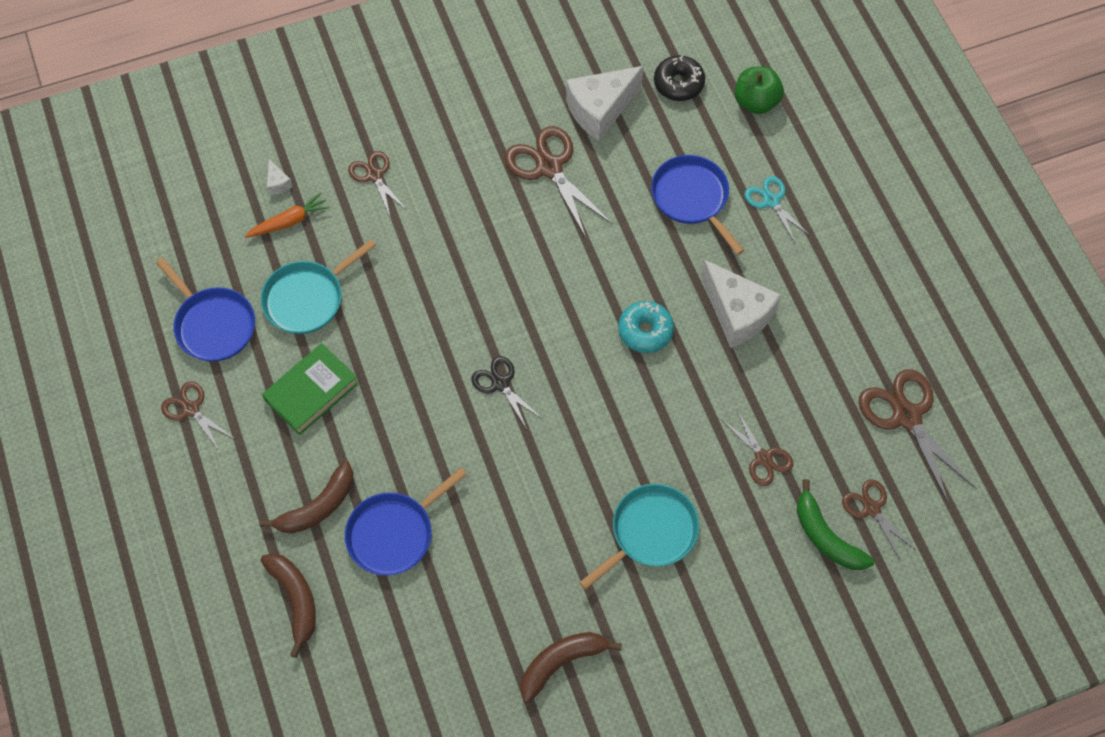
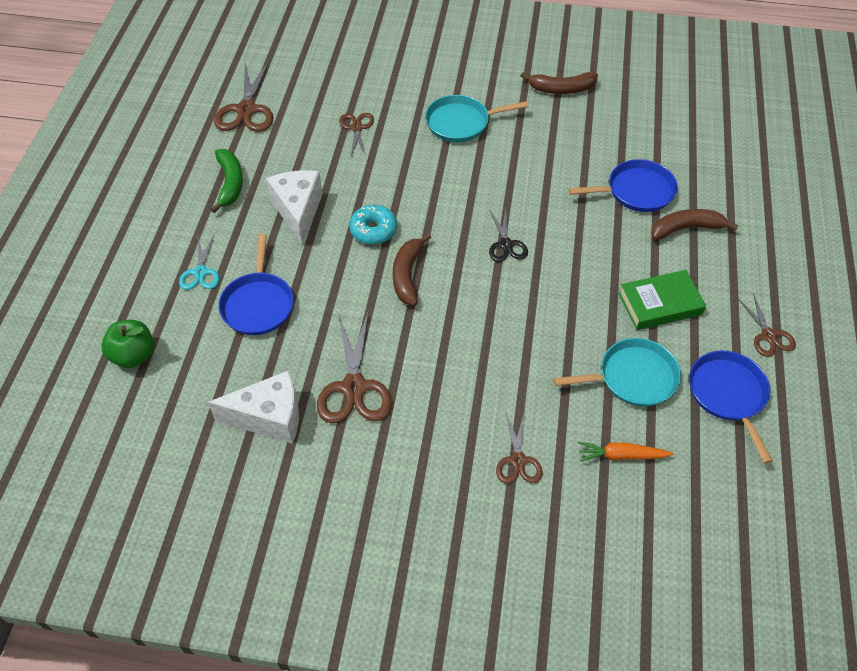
camera: 150 degrees left, 10 degrees down
brown banana [261,553,316,658] -> brown banana moved to [393,233,431,306]
white cheese [267,159,293,195] -> none
black donut [654,55,705,101] -> none
green banana [797,479,874,570] -> green banana moved to [211,149,243,213]
brown scissors [842,479,917,561] -> none

